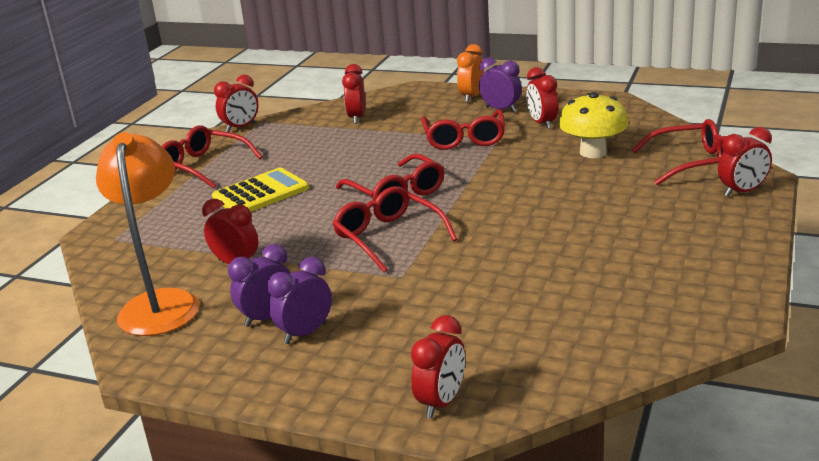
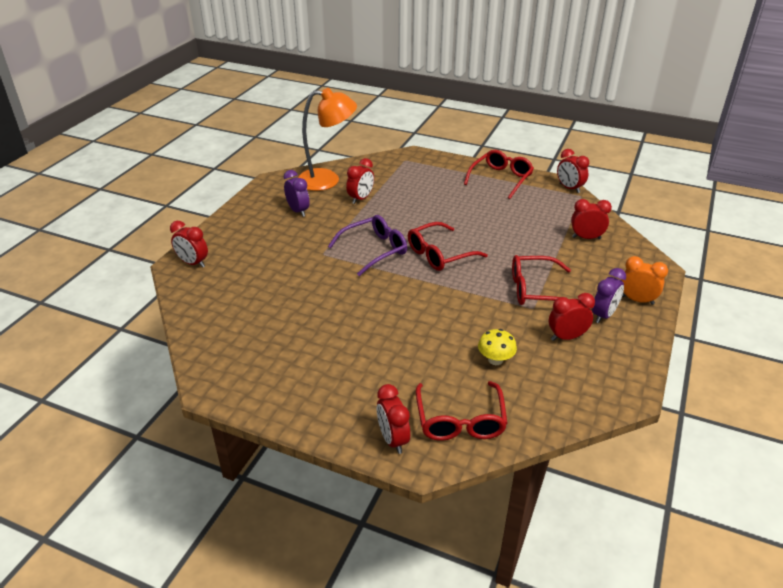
camera: 90 degrees right, 10 degrees up
yellow calculator [212,168,309,212] -> none
purple clock [267,257,332,344] -> none
red glasses [332,186,458,273] -> purple glasses [328,215,407,276]
yellow mushroom [559,92,629,158] -> yellow mushroom [478,329,517,365], size x0.61

